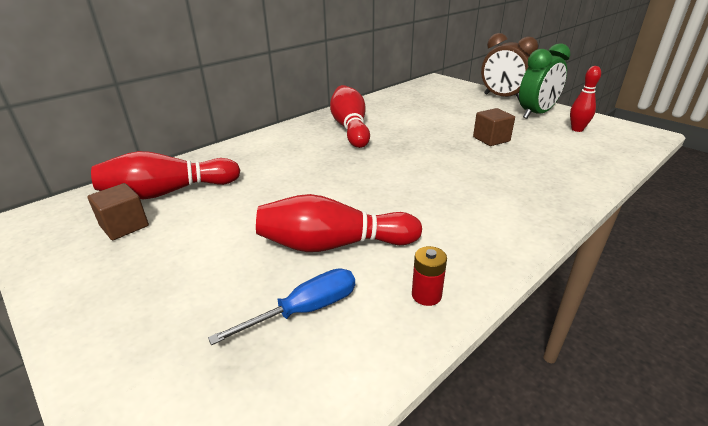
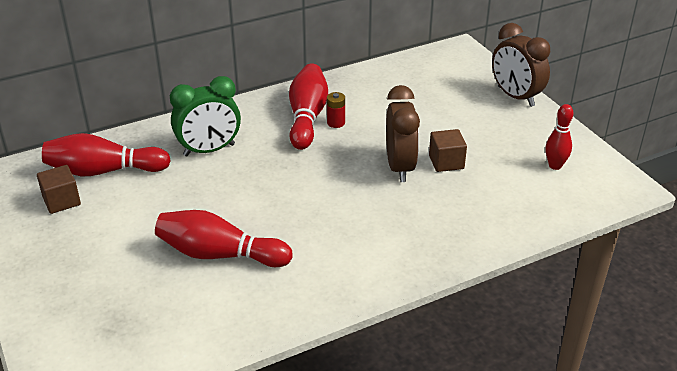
camera: 15 degrees right, 5 degrees up
blue screwdriver [208,268,355,345] -> none
red battery [412,246,447,306] -> red battery moved to [327,92,345,128]
green clock [519,43,571,119] -> green clock moved to [170,76,241,156]
none -> brown clock [386,85,420,182]

